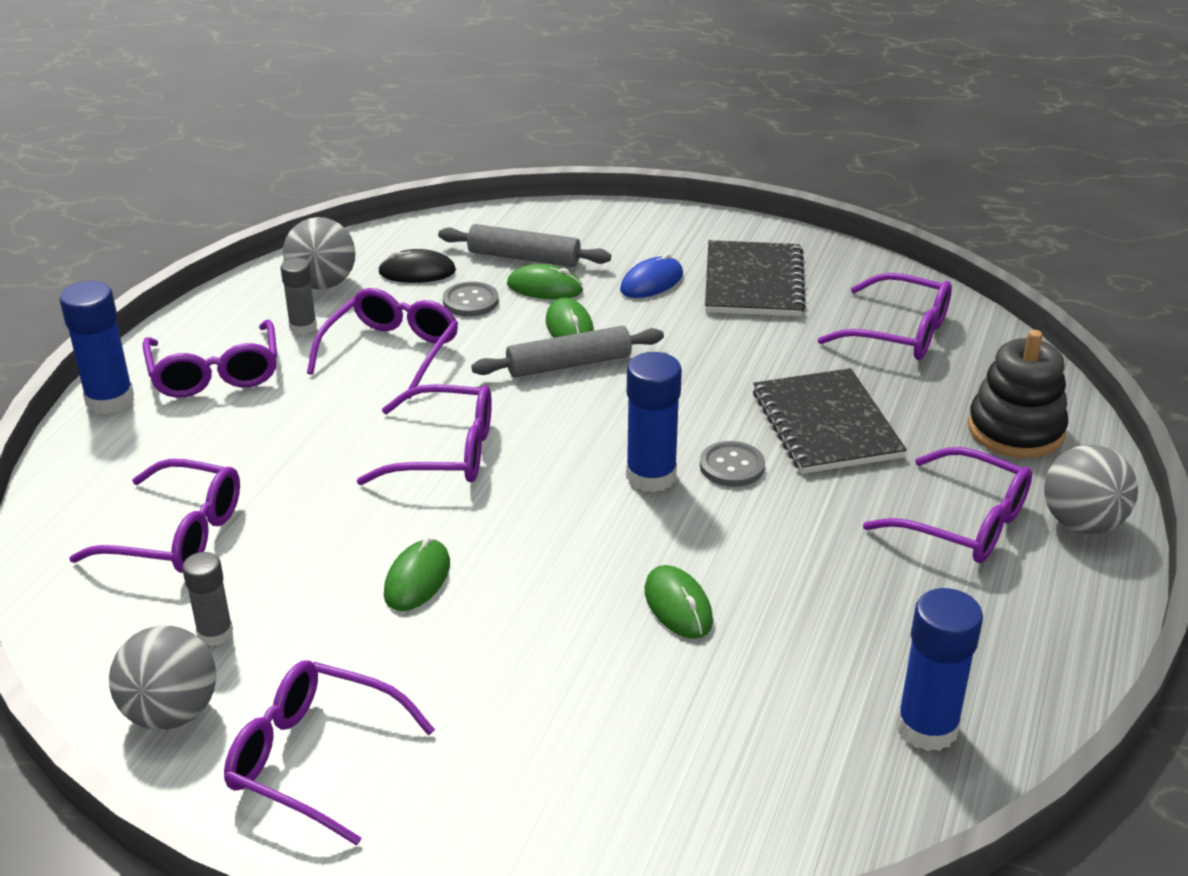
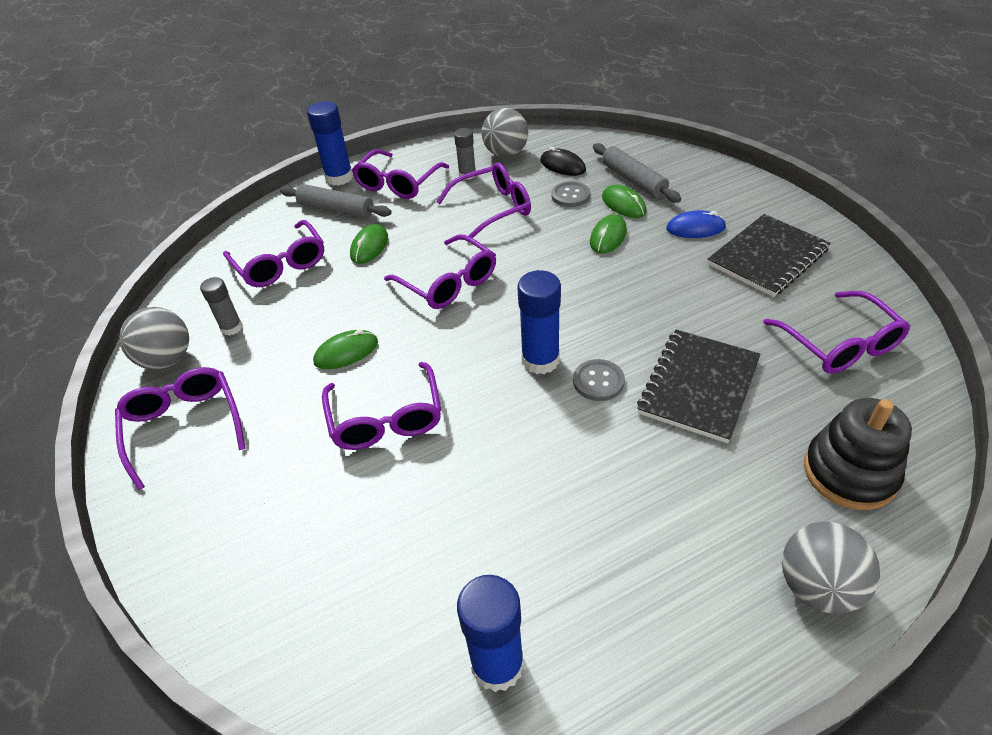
camera: 45 degrees right, 10 degrees up
grey rolling pin [471,326,664,378] -> grey rolling pin moved to [280,184,391,218]
green mouse [645,565,713,639] -> green mouse moved to [350,224,388,264]
purple glasses [863,447,1032,563] -> purple glasses moved to [322,362,441,450]

